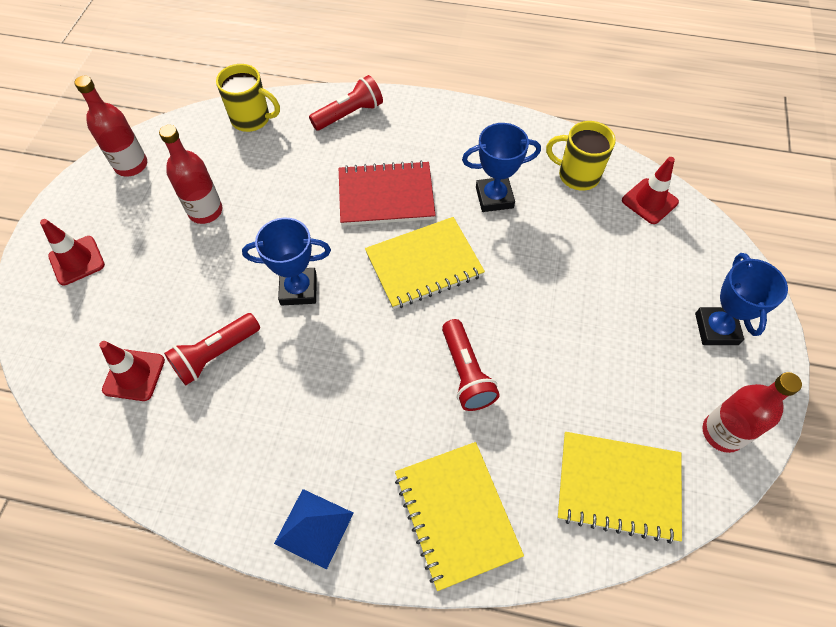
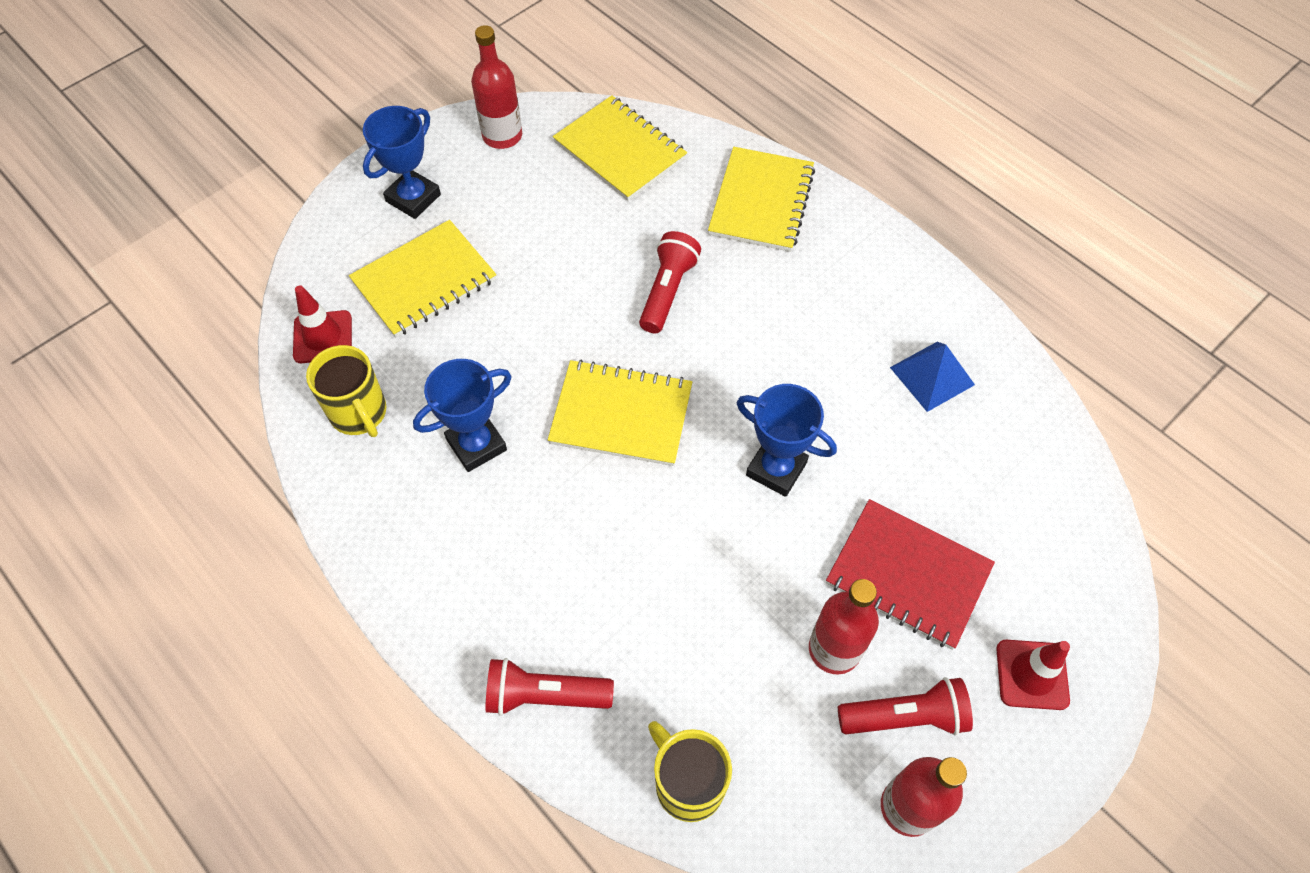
camera: 145 degrees left, 0 degrees up
red traffic cone [99,341,165,401] -> none
red flashlight [164,313,260,385] -> red flashlight moved to [838,677,973,736]
blue pyramid [274,489,354,570] -> blue pyramid moved to [890,342,975,412]
red notebook [339,161,436,226] -> red notebook moved to [826,499,995,650]
blue trophy [462,123,541,212] -> blue trophy turned 60 degrees counterclockwise [413,359,512,472]
none -> yellow notebook [349,220,496,337]

